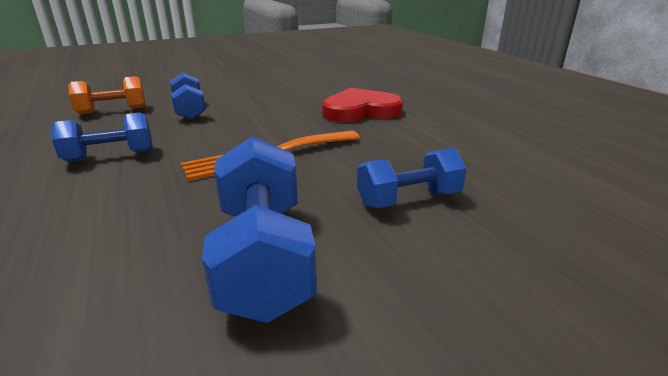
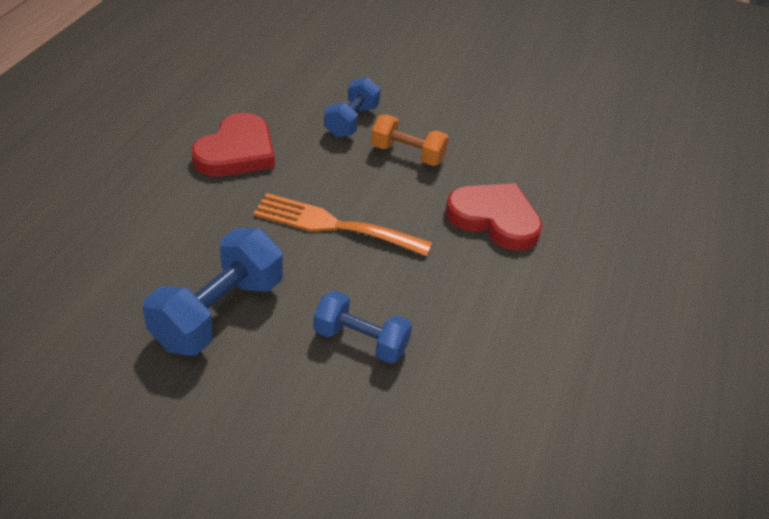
camera: 40 degrees right, 15 degrees up
blue dumbbell [52,112,153,162] -> red heart [191,113,275,177]
orange dumbbell [69,76,146,114] -> orange dumbbell moved to [371,115,449,166]

